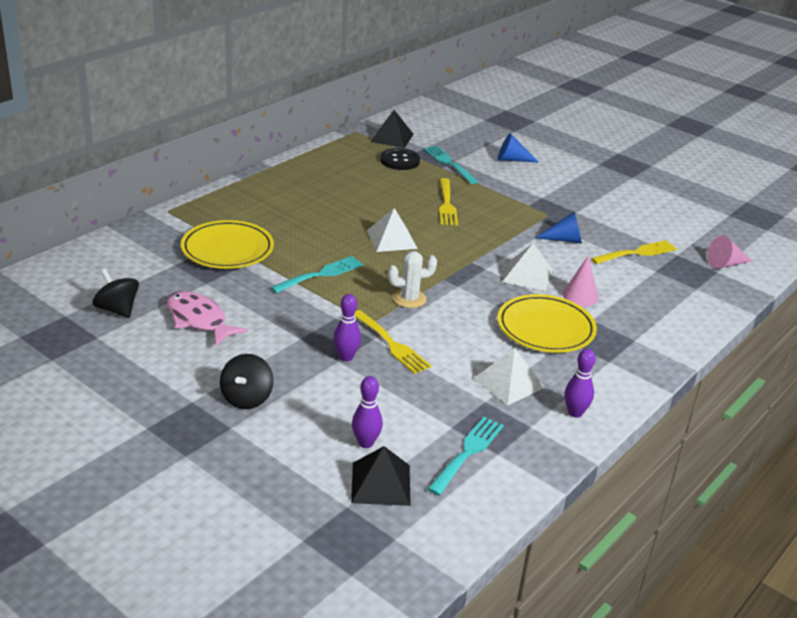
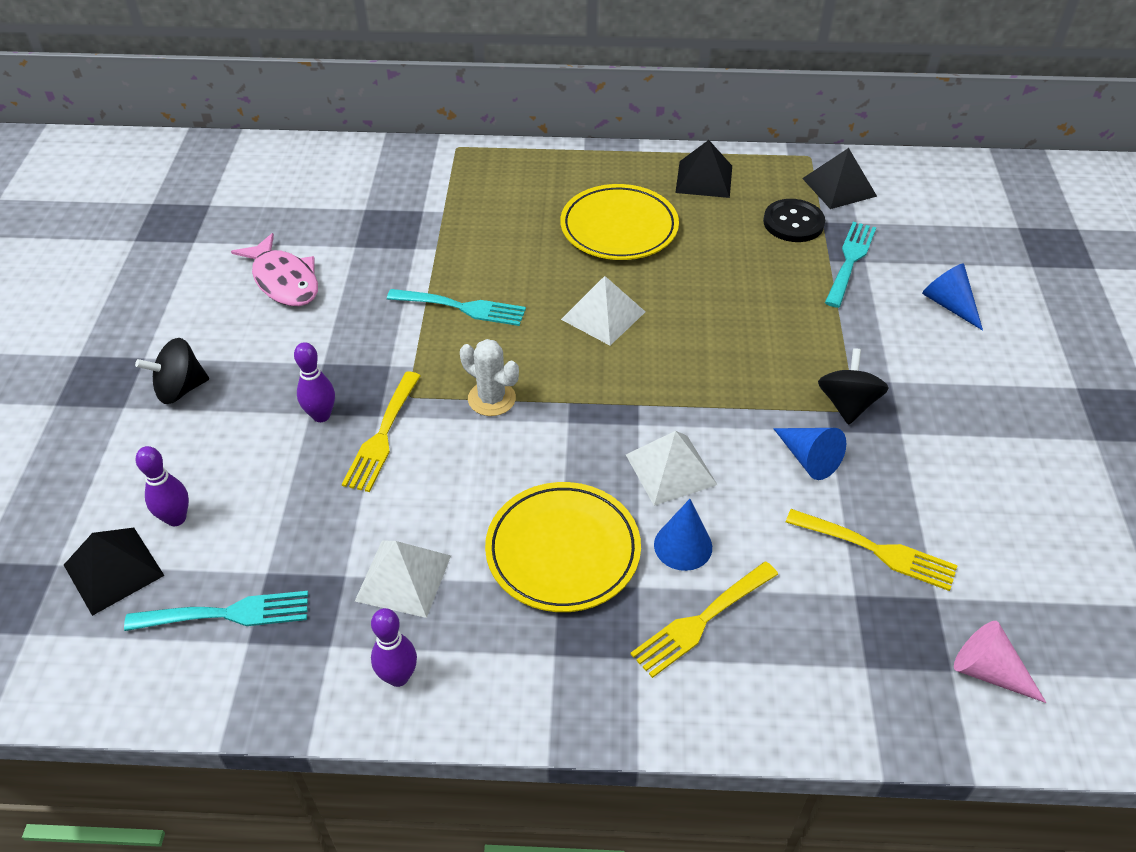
camera: 55 degrees right, 15 degrees up
black spinning top [92,269,139,318] -> black spinning top moved to [818,348,889,425]
pink fish [167,291,248,346] -> pink fish turned 135 degrees clockwise [231,233,318,306]
yellow plate [181,220,274,269] -> yellow plate moved to [560,184,679,260]
yellow fork [439,178,458,225] -> yellow fork moved to [630,562,778,678]
pink cone [562,255,598,306] -> blue cone [654,499,712,571]
none -> black pyramid [675,140,732,198]

